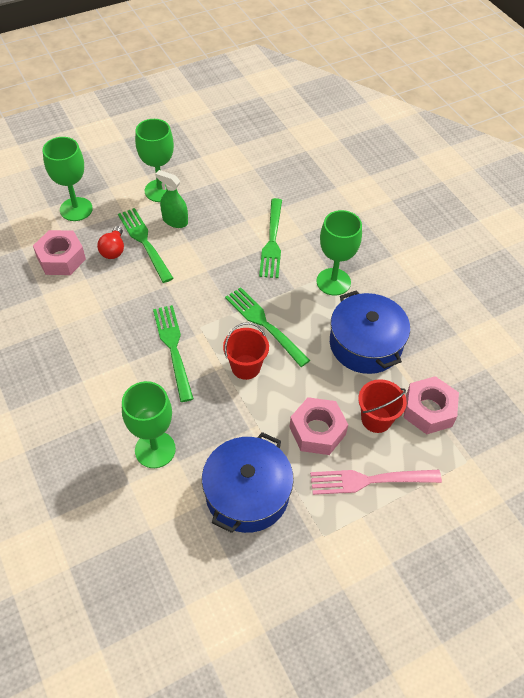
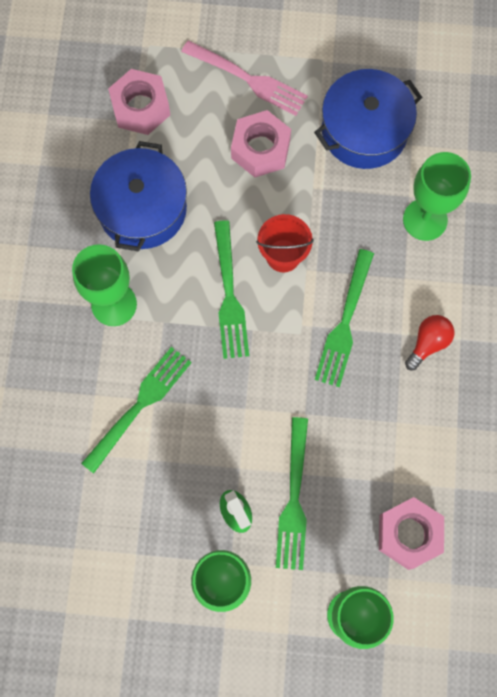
camera: 145 degrees left, 20 degrees up
red light bulb [97,226,124,259] -> red light bulb moved to [405,315,455,370]
red bucket [358,379,407,433] -> none

